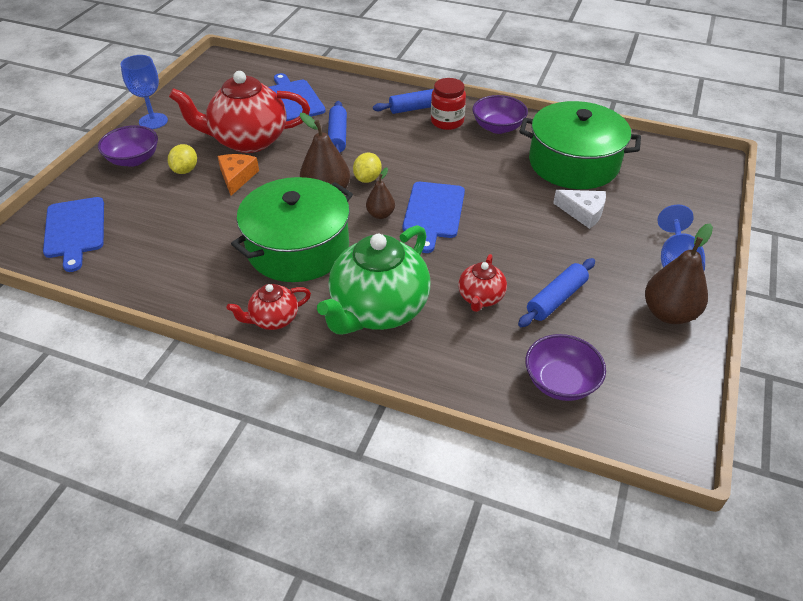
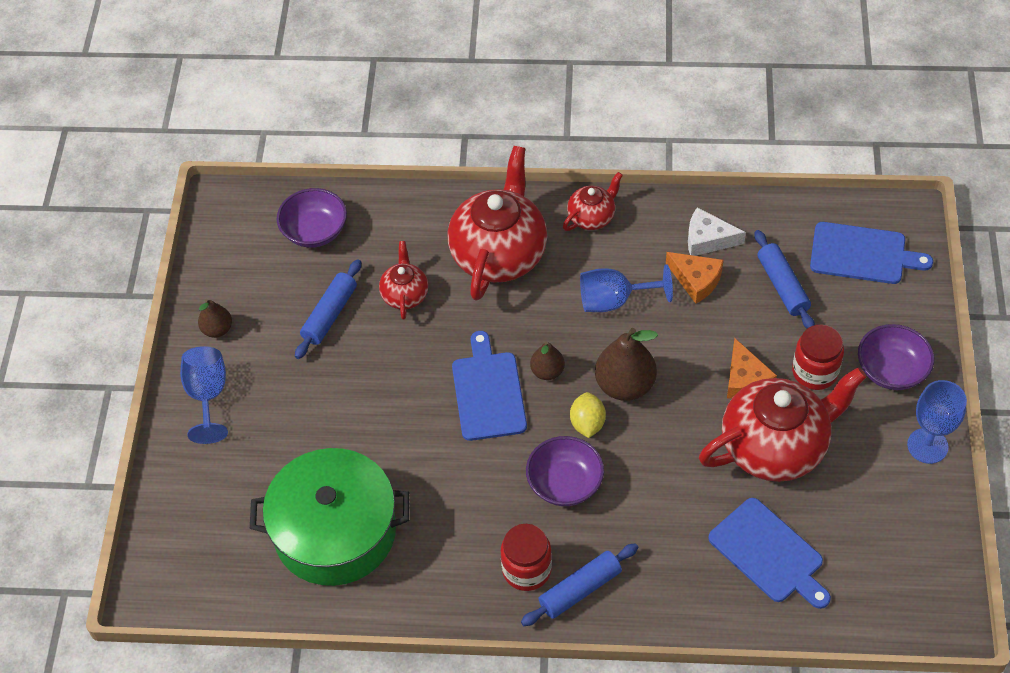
camera: 165 degrees right, 10 degrees up
blue cutting board [43,197,104,272] -> blue cutting board turned 135 degrees clockwise [810,222,933,284]
yellow lemon [168,144,197,174] -> red jar [792,324,844,390]
green pot [231,177,353,282] -> blue goblet [580,264,673,312]
green teapot [317,225,430,335] -> red teapot [448,146,547,301]
blue rolling pin [328,101,347,154] -> blue rolling pin moved to [754,230,815,328]
purple bowl [473,95,528,134] -> purple bowl moved to [526,436,604,506]
white cheese [553,190,606,229] -> white cheese moved to [688,207,746,256]
brown pear [645,223,713,324] -> brown pear [198,299,232,338], size x0.57
none -> orange cheese [666,252,724,304]

